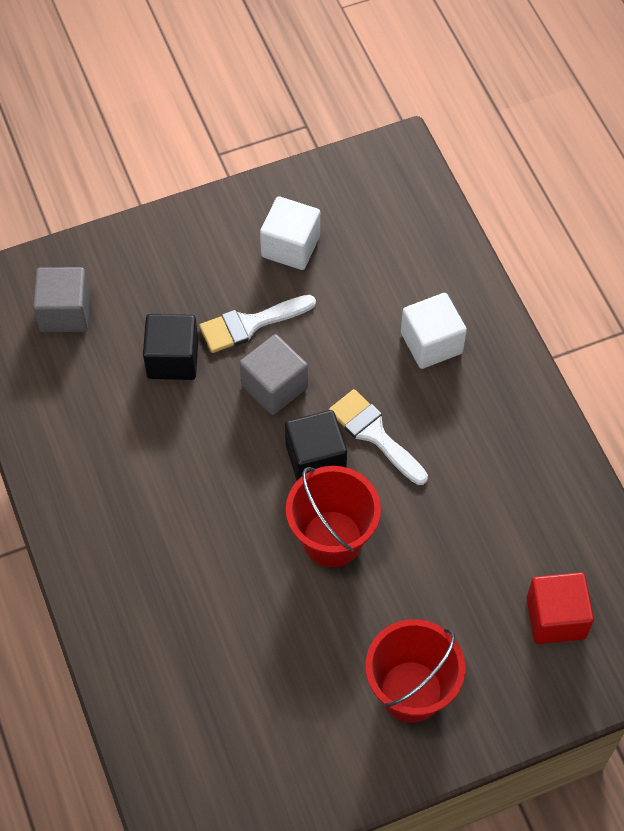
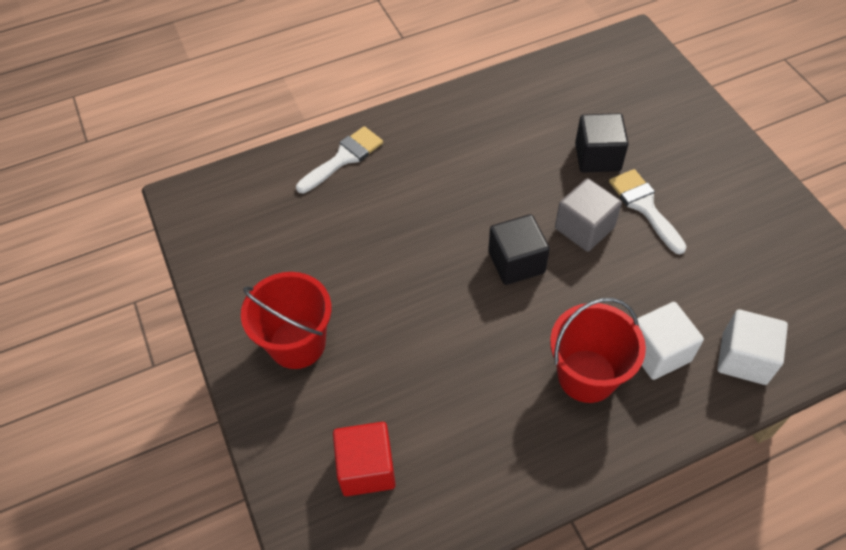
camera: 90 degrees right, 5 degrees down
grey cube [33,267,90,332] -> none
white cube [260,196,320,270] -> white cube moved to [717,309,788,385]
red bucket [286,466,381,567] -> red bucket moved to [550,298,646,403]
white brush [329,389,428,485] -> white brush moved to [296,126,383,193]

